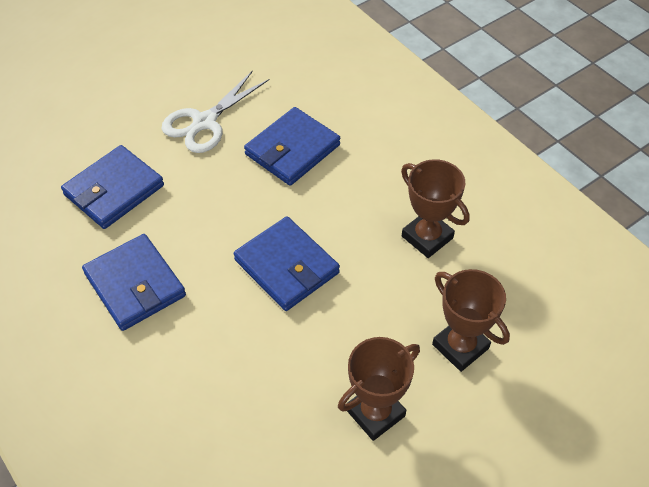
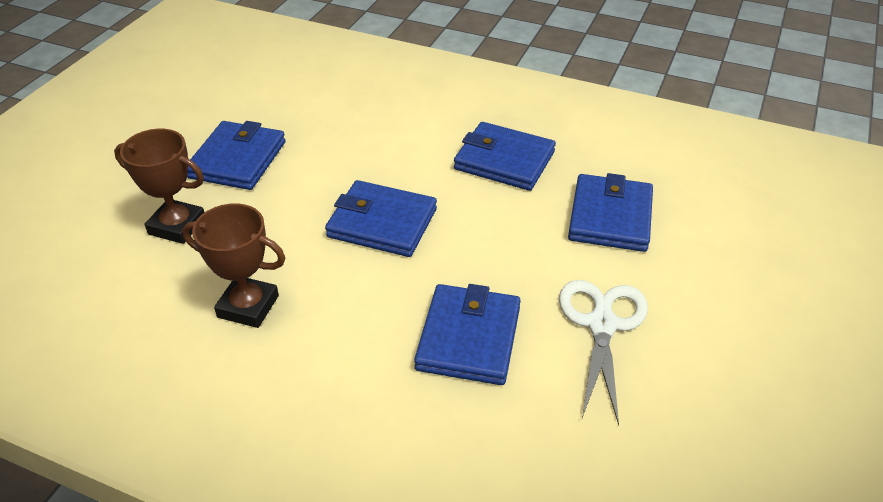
camera: 150 degrees right, 10 degrees down
brown trophy [338,337,420,441] -> blue wallet [187,121,286,190]

